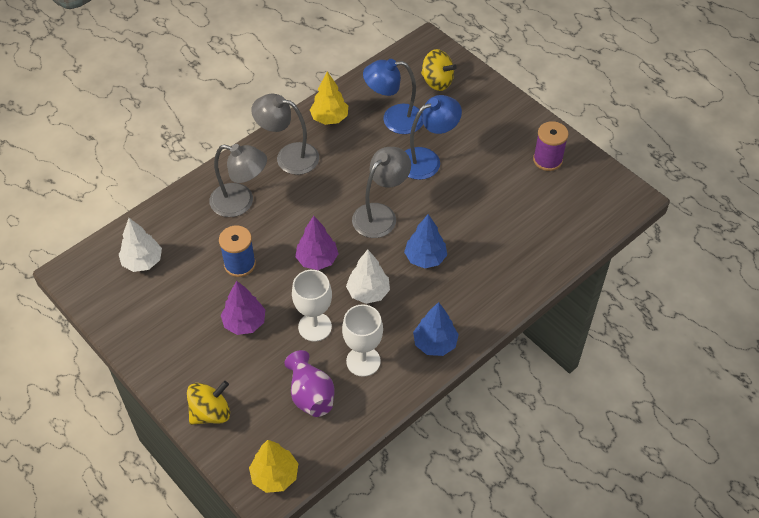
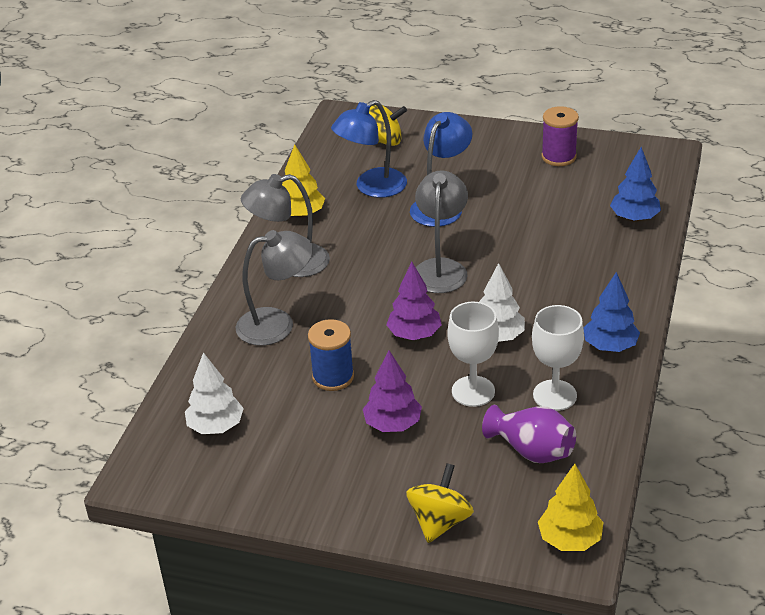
camera: 30 degrees left, 15 degrees down
blue tree [404,214,447,268] -> blue tree moved to [610,147,661,222]

